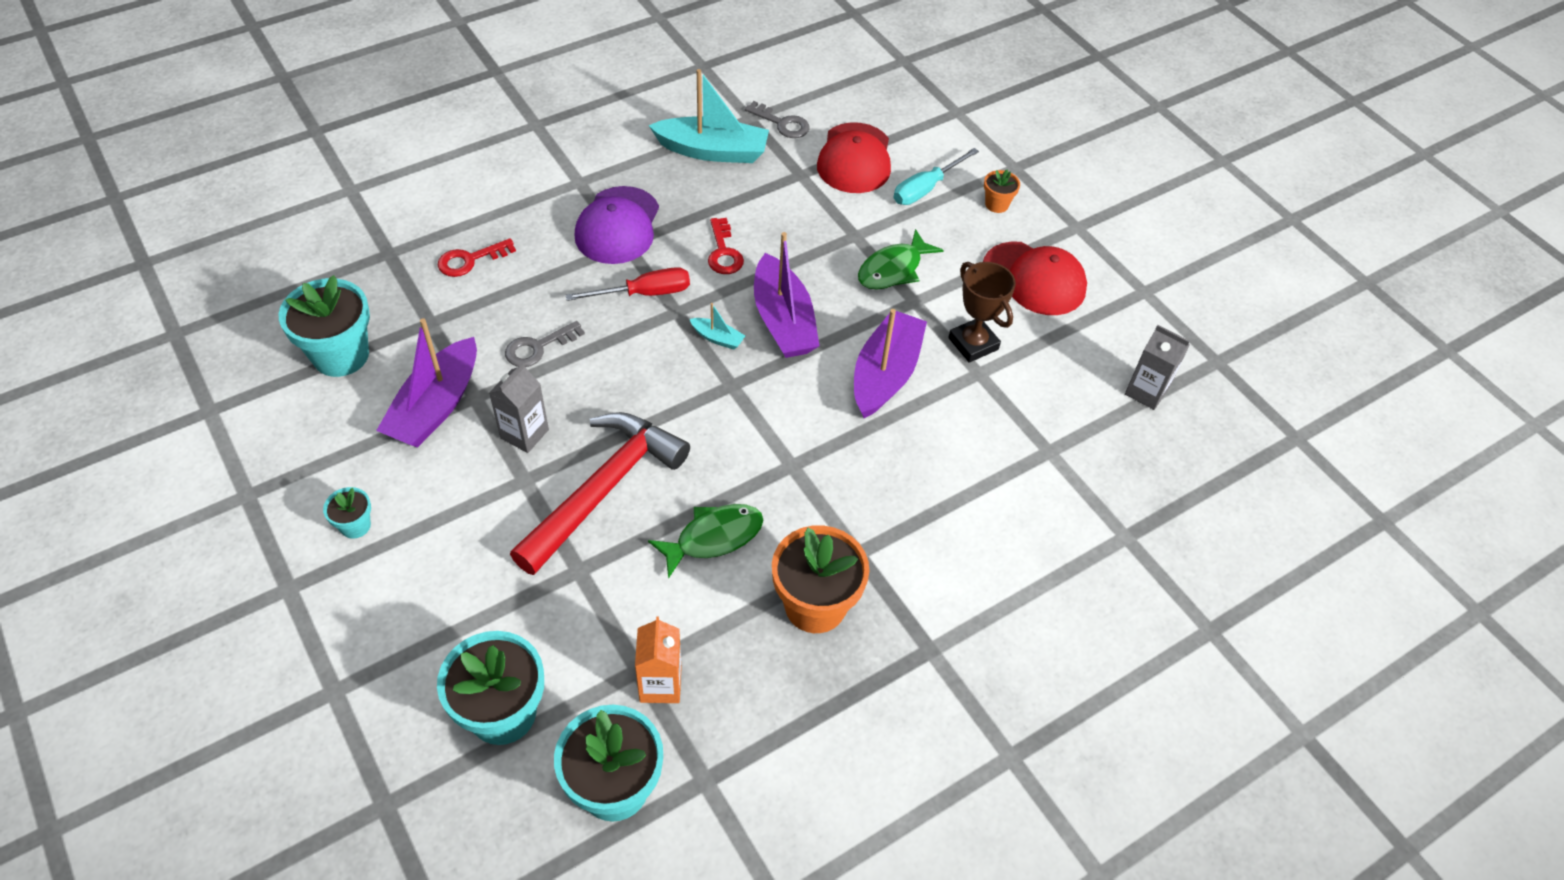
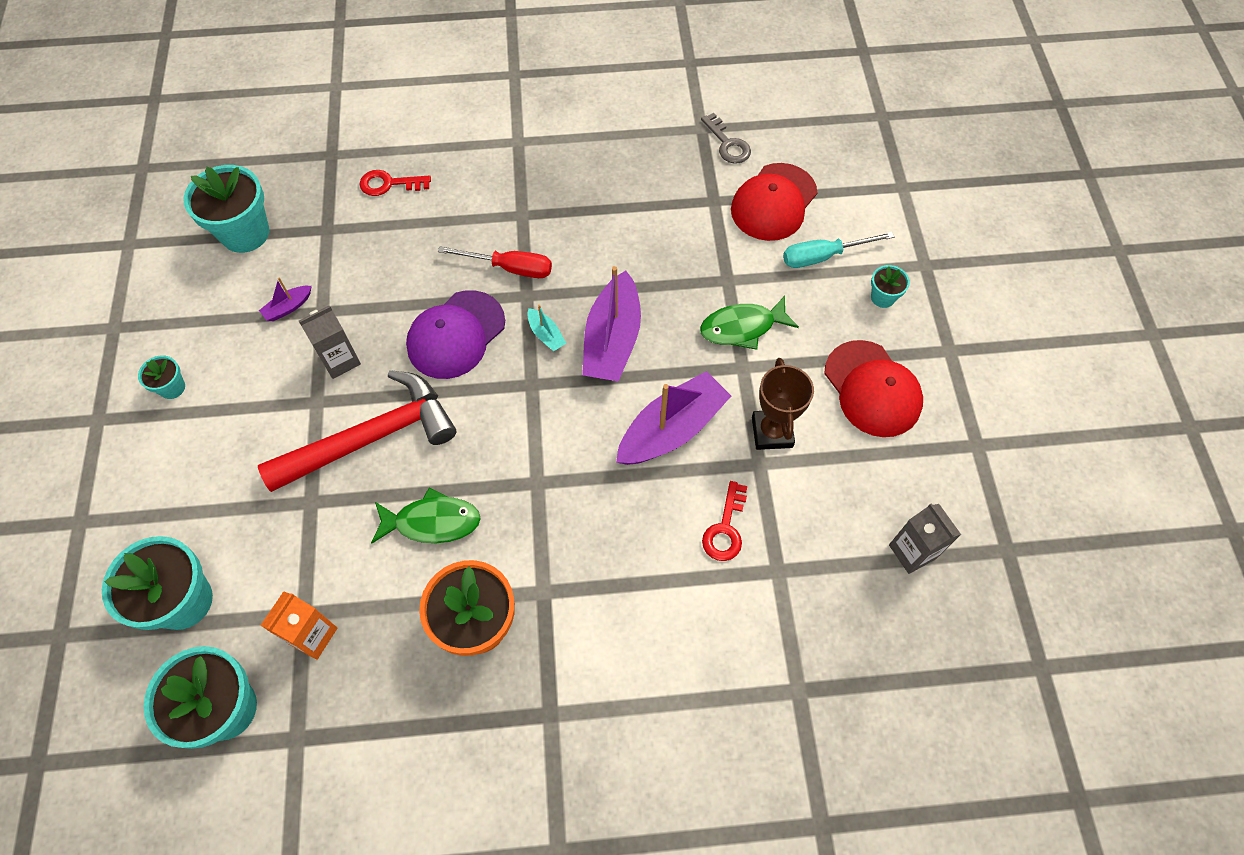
camera: 30 degrees right, 10 degrees up
purple boat [376,318,477,448] -> purple boat [259,278,312,321], size x0.44
grey key [505,321,585,367] -> none
purple cap [574,186,659,264] -> purple cap moved to [406,290,505,379]
turquoise boat [648,69,769,163] -> none
red key [708,218,744,274] -> red key moved to [702,481,747,561]
orange flower pot [984,169,1020,213] -> turquoise flower pot [871,265,910,308]

